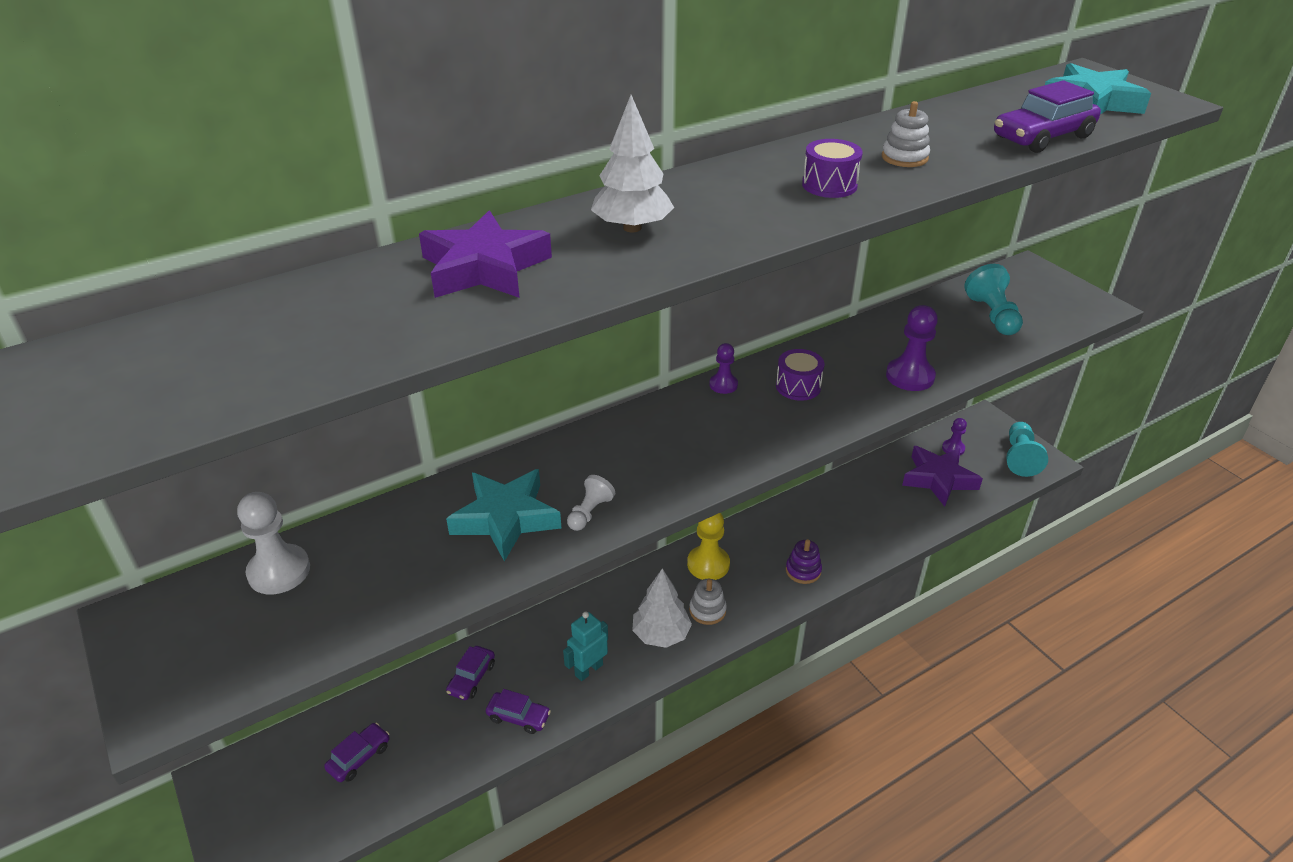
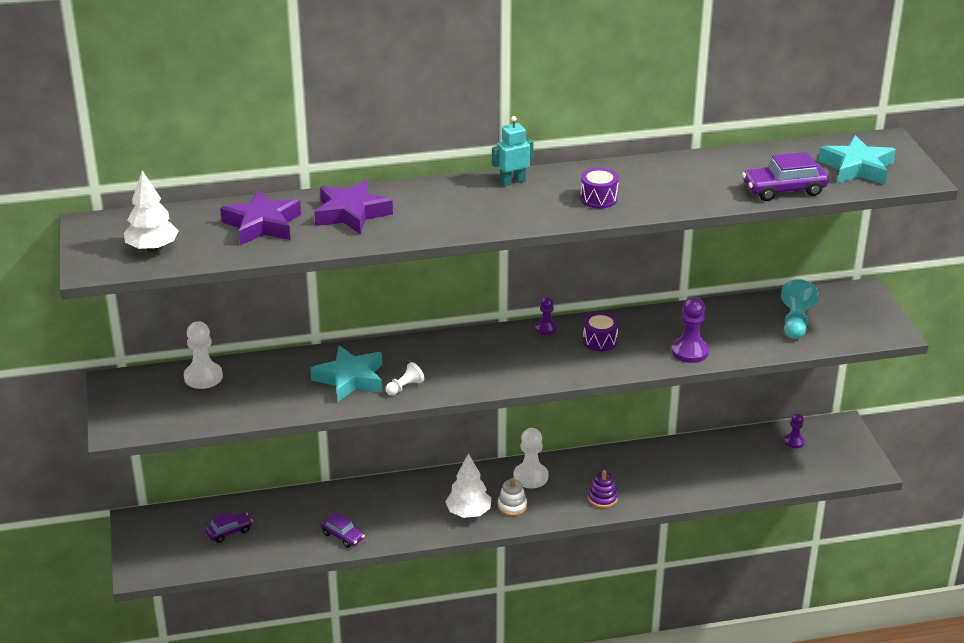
camera: 20 degrees right, 5 degrees down
purple car [446,646,495,700] -> none
turquoise robot [563,612,608,681] -> turquoise robot moved to [492,116,533,186]
white tree [591,95,674,233] -> white tree moved to [124,170,179,252]
yellow pawn [687,513,730,580] -> white pawn [514,428,548,488]
white stacking toy [882,101,930,167] -> none
purple star [902,446,983,507] -> purple star moved to [220,190,301,245]
turquoise pawn [1006,422,1048,477] -> none

